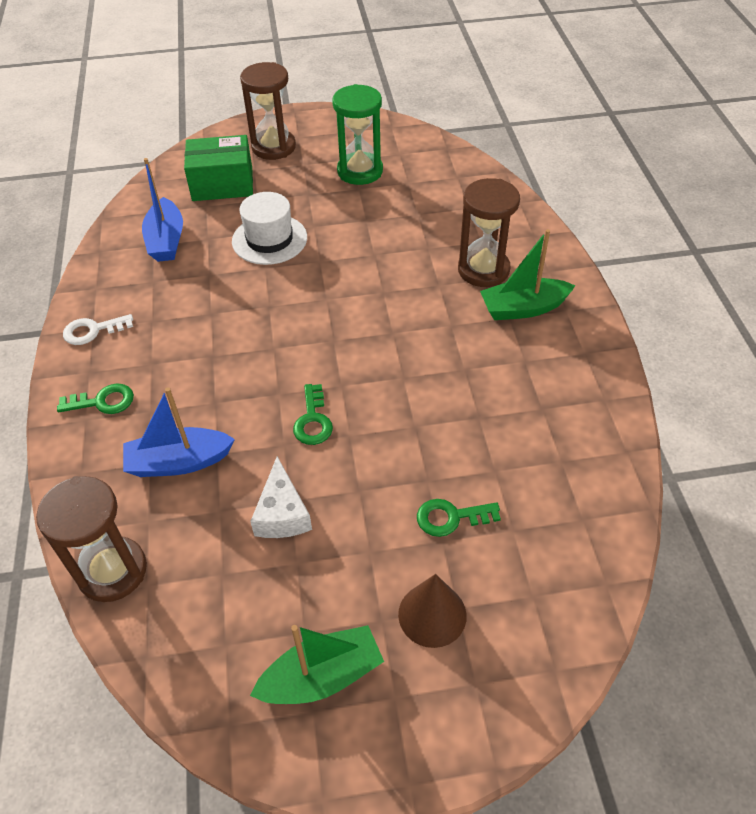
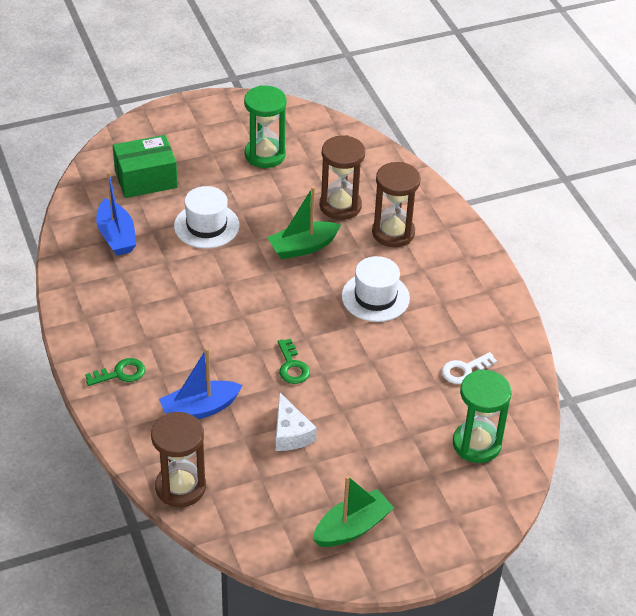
camera: 15 degrees left, 5 degrees down
white key [63,314,133,345] -> white key moved to [442,352,497,384]
brown hourglass [240,62,296,160] -> brown hourglass moved to [320,135,365,220]
brown cone [398,574,467,648] -> none
green key [417,499,501,537] -> none
green boat [480,229,576,320] -> green boat moved to [267,186,341,259]
none -> white hat [342,256,410,322]
none -> green hourglass [453,370,512,463]

